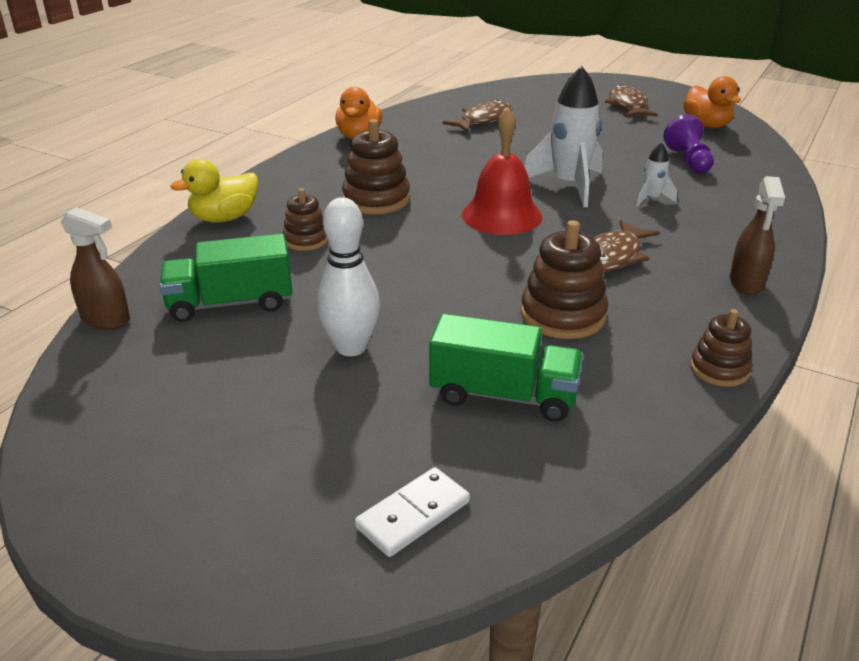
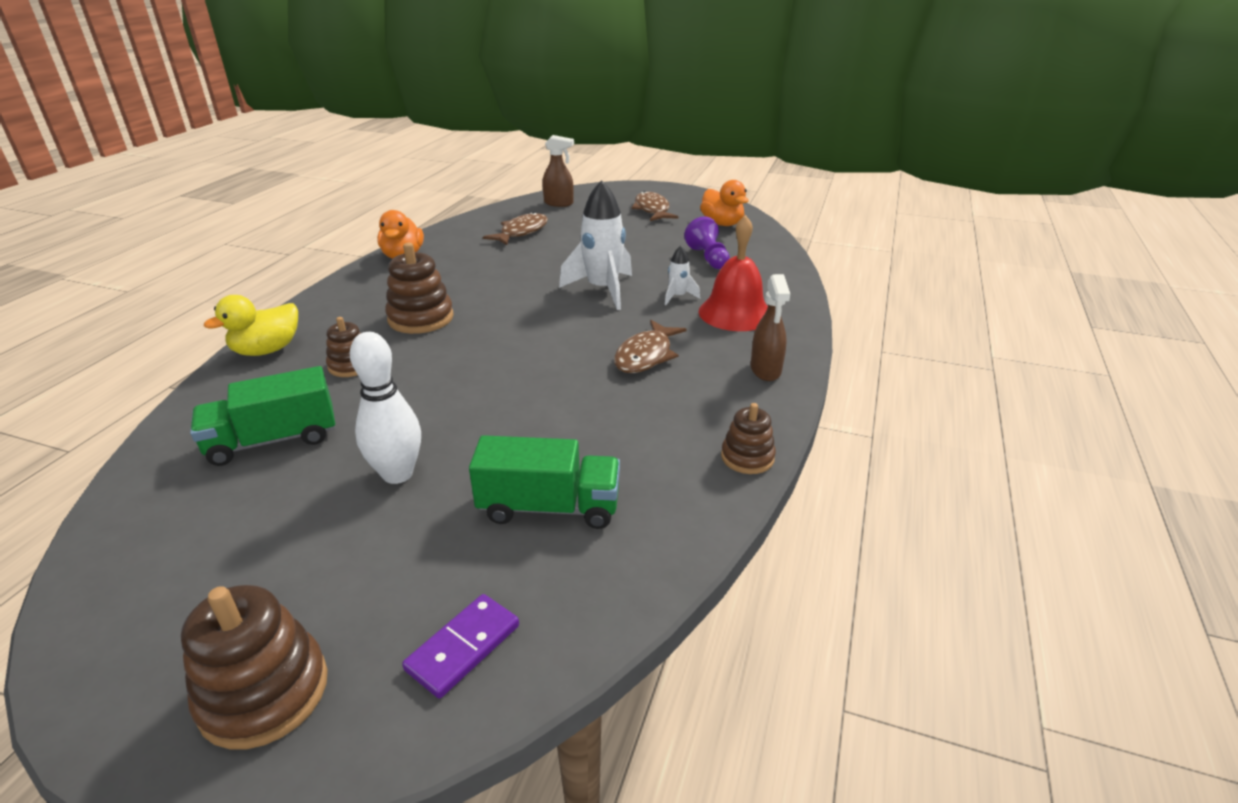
camera: 10 degrees left, 0 degrees up
brown spray bottle [61,207,130,330] -> brown spray bottle moved to [542,135,574,207]
white domino [355,467,470,557] -> purple domino [402,594,519,699]
red bell [462,108,542,235] -> red bell moved to [698,215,768,331]
brown stacking toy [521,220,608,339] -> brown stacking toy moved to [181,585,328,750]

